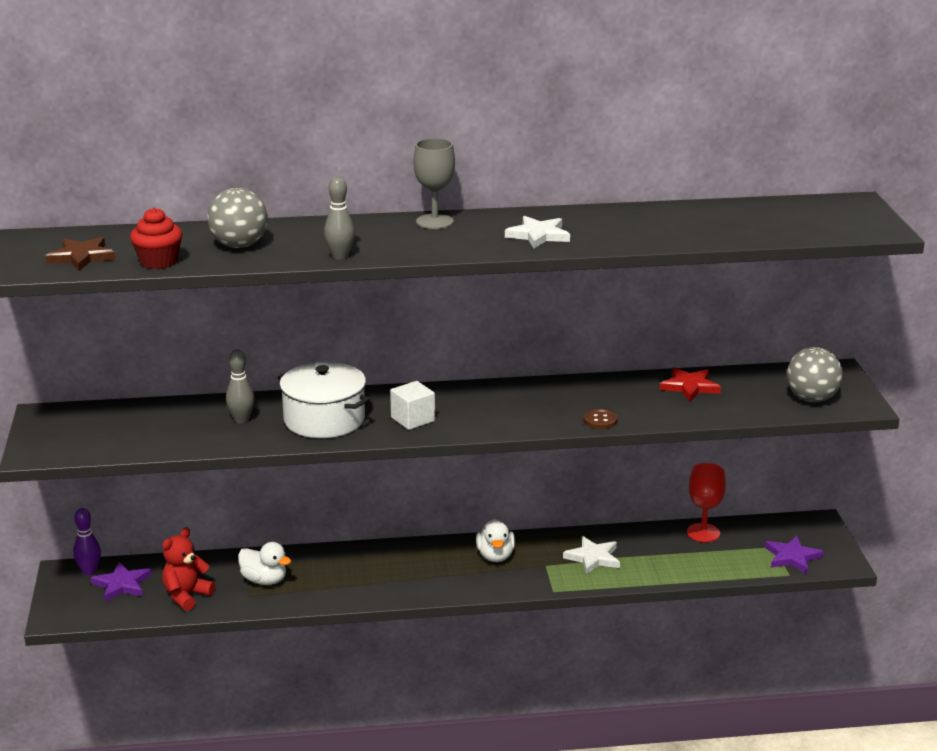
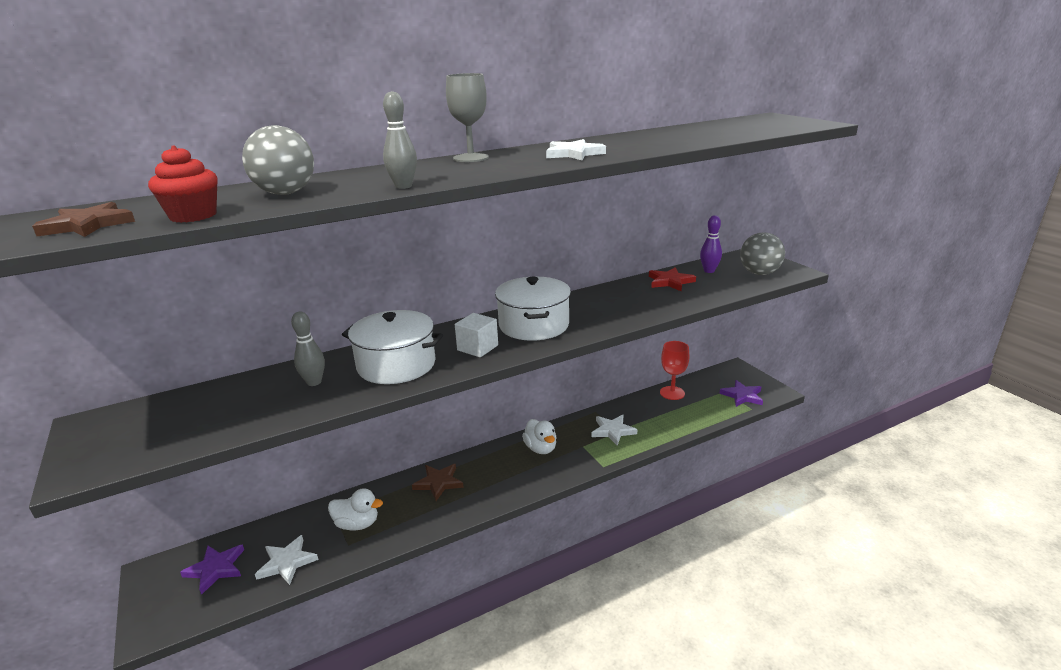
camera: 20 degrees left, 0 degrees up
purple bowling pin [73,508,101,575] -> purple bowling pin moved to [700,215,722,273]
red teddy bear [162,527,216,611] -> white star [255,535,318,585]
brown button [584,409,618,429] -> none
none -> brown star [412,464,464,501]
none -> white pot [495,277,571,341]

